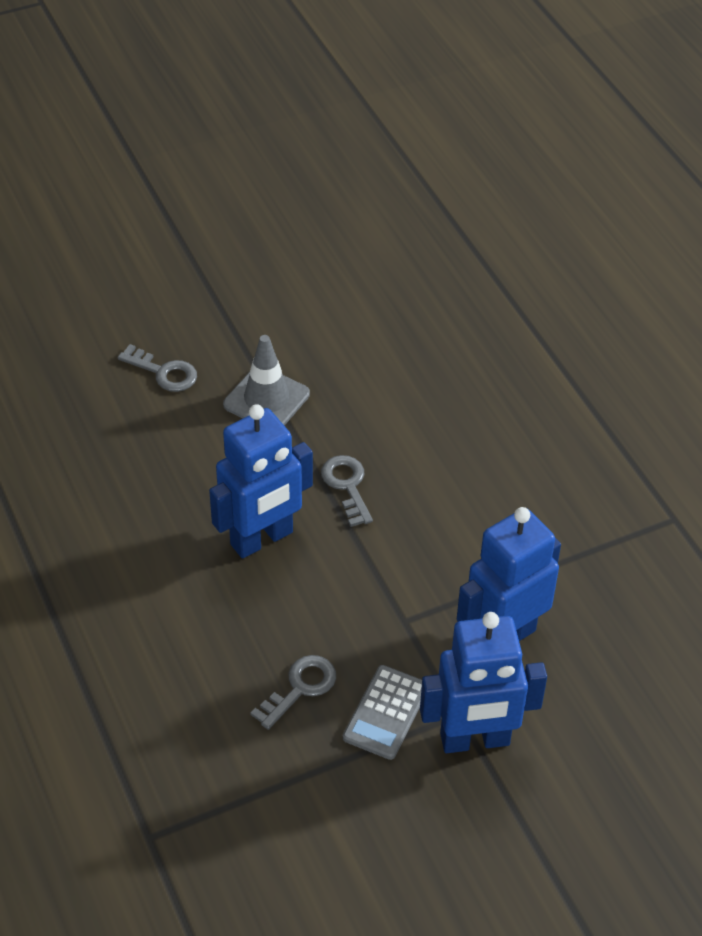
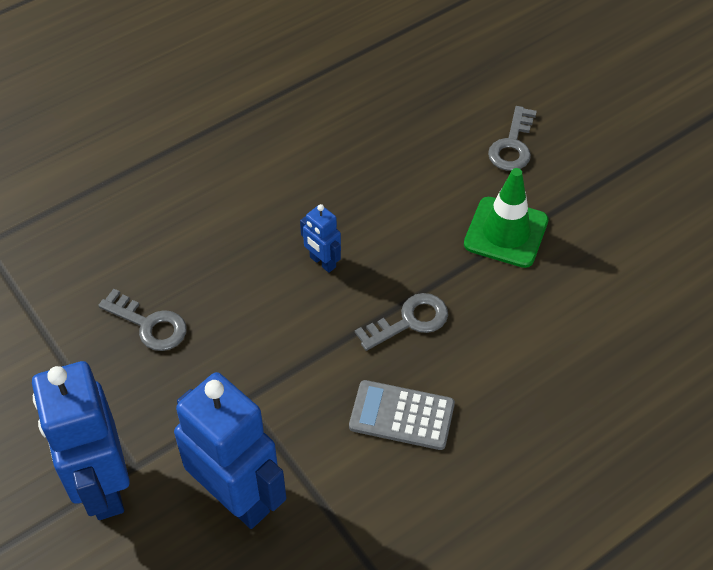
camera: 80 degrees right, 5 degrees up
blue robot [209,404,313,559] -> blue robot [300,204,341,273], size x0.46
grey traffic cone [223,335,310,426] -> green traffic cone [464,168,549,268]
grey calculator [343,665,422,760] -> grey calculator moved to [349,380,455,450]

